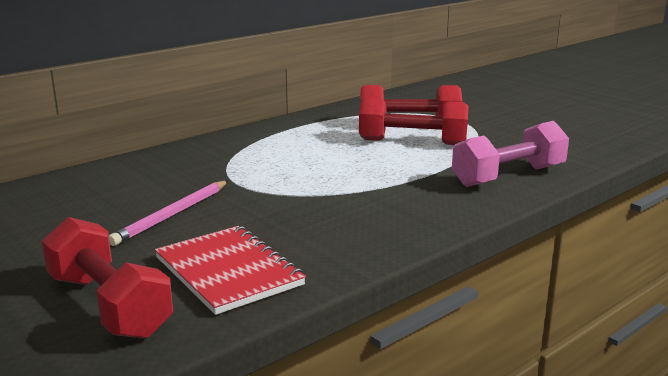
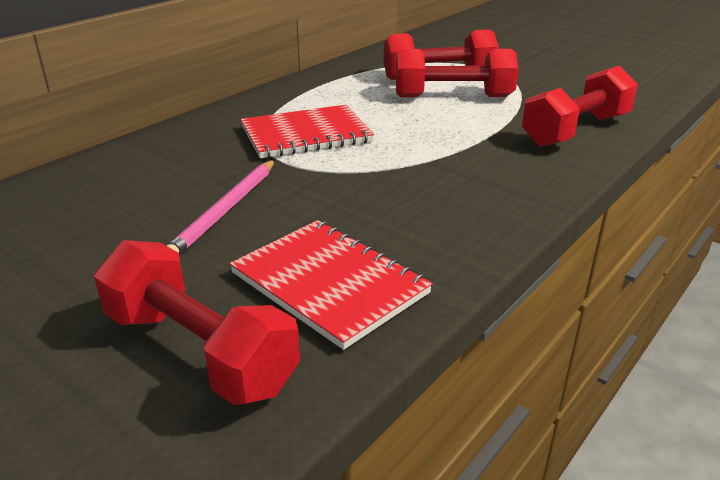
camera: 10 degrees left, 10 degrees up
pink dumbbell [452,121,569,187] -> red dumbbell [522,65,638,147]
none -> red notebook [241,105,374,158]

